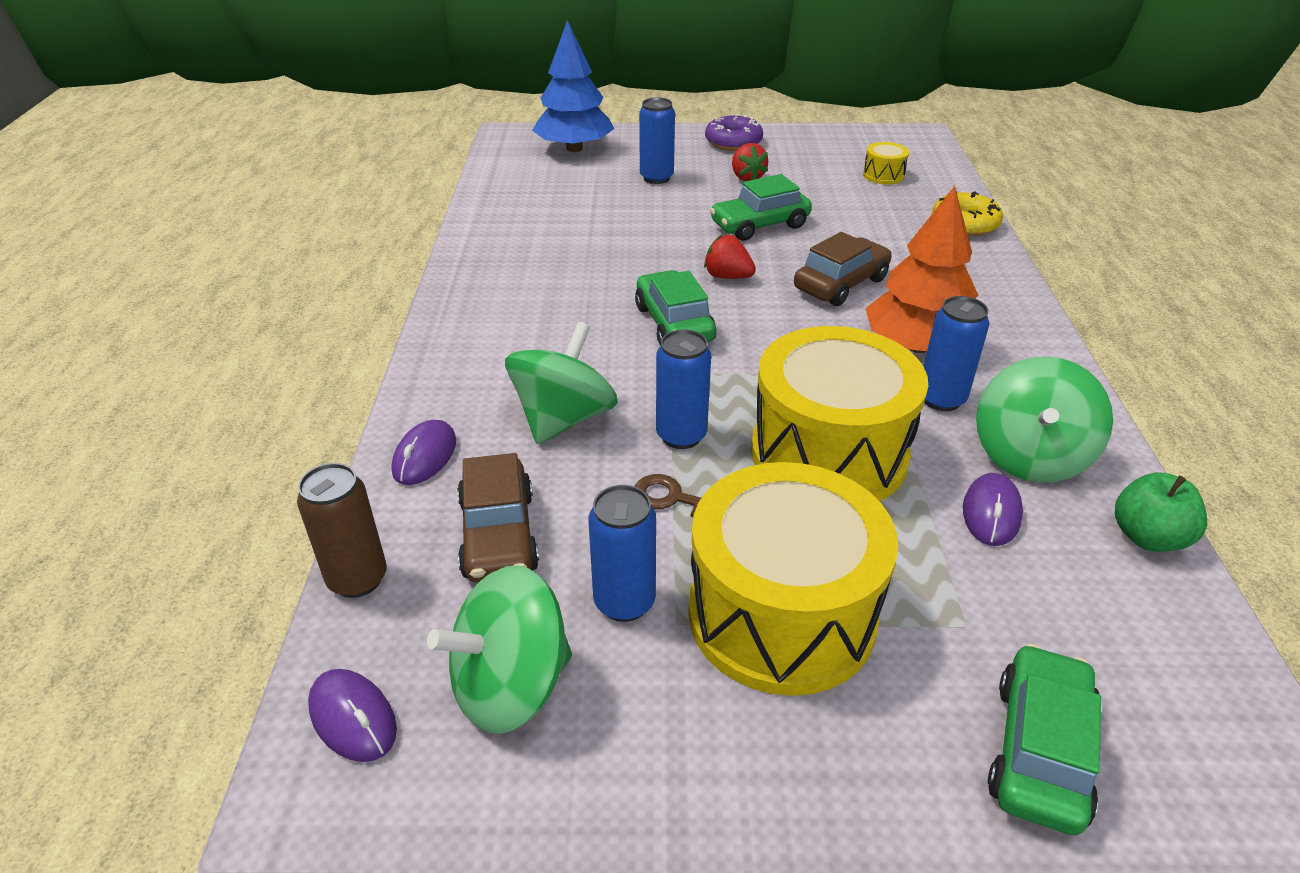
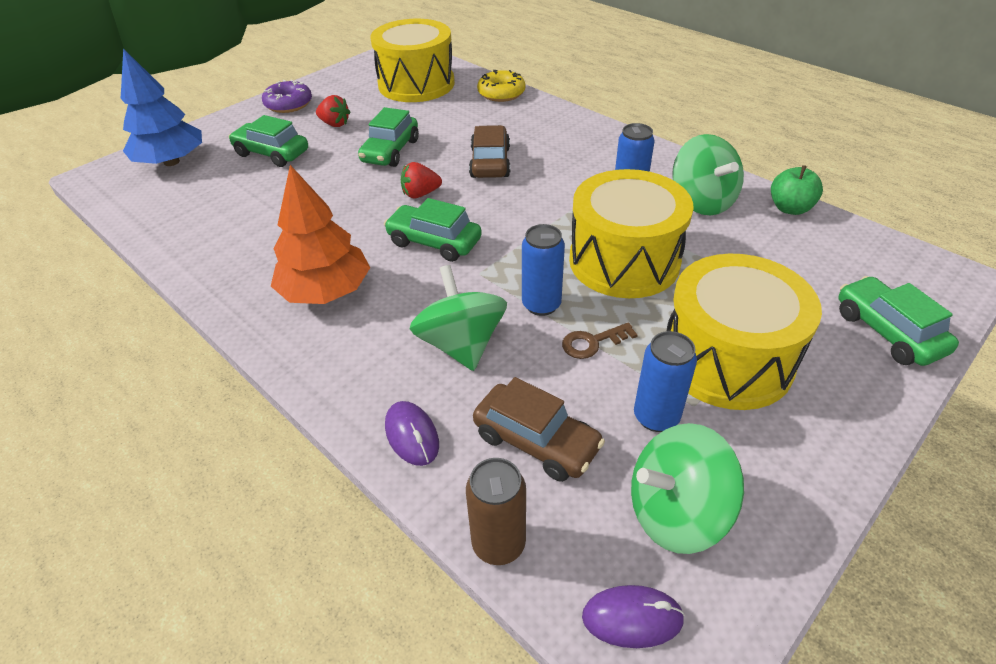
camera: 45 degrees left, 5 degrees up
green spinning top [427,565,572,734] -> green spinning top turned 60 degrees clockwise [631,423,744,554]
blue can [639,97,675,184] -> green car [228,115,308,167]
yellow drum [863,142,909,185] -> yellow drum [371,19,455,102], size x2.48
orange tree [865,186,979,353] -> orange tree moved to [271,165,370,304]
purple mouse [963,473,1023,546] -> none

